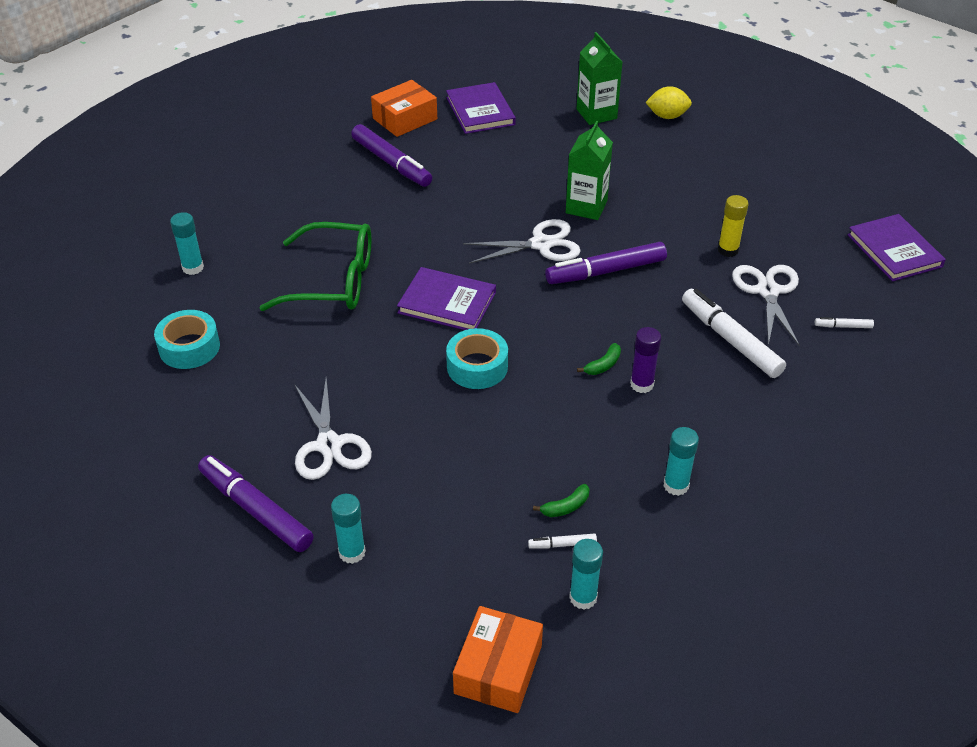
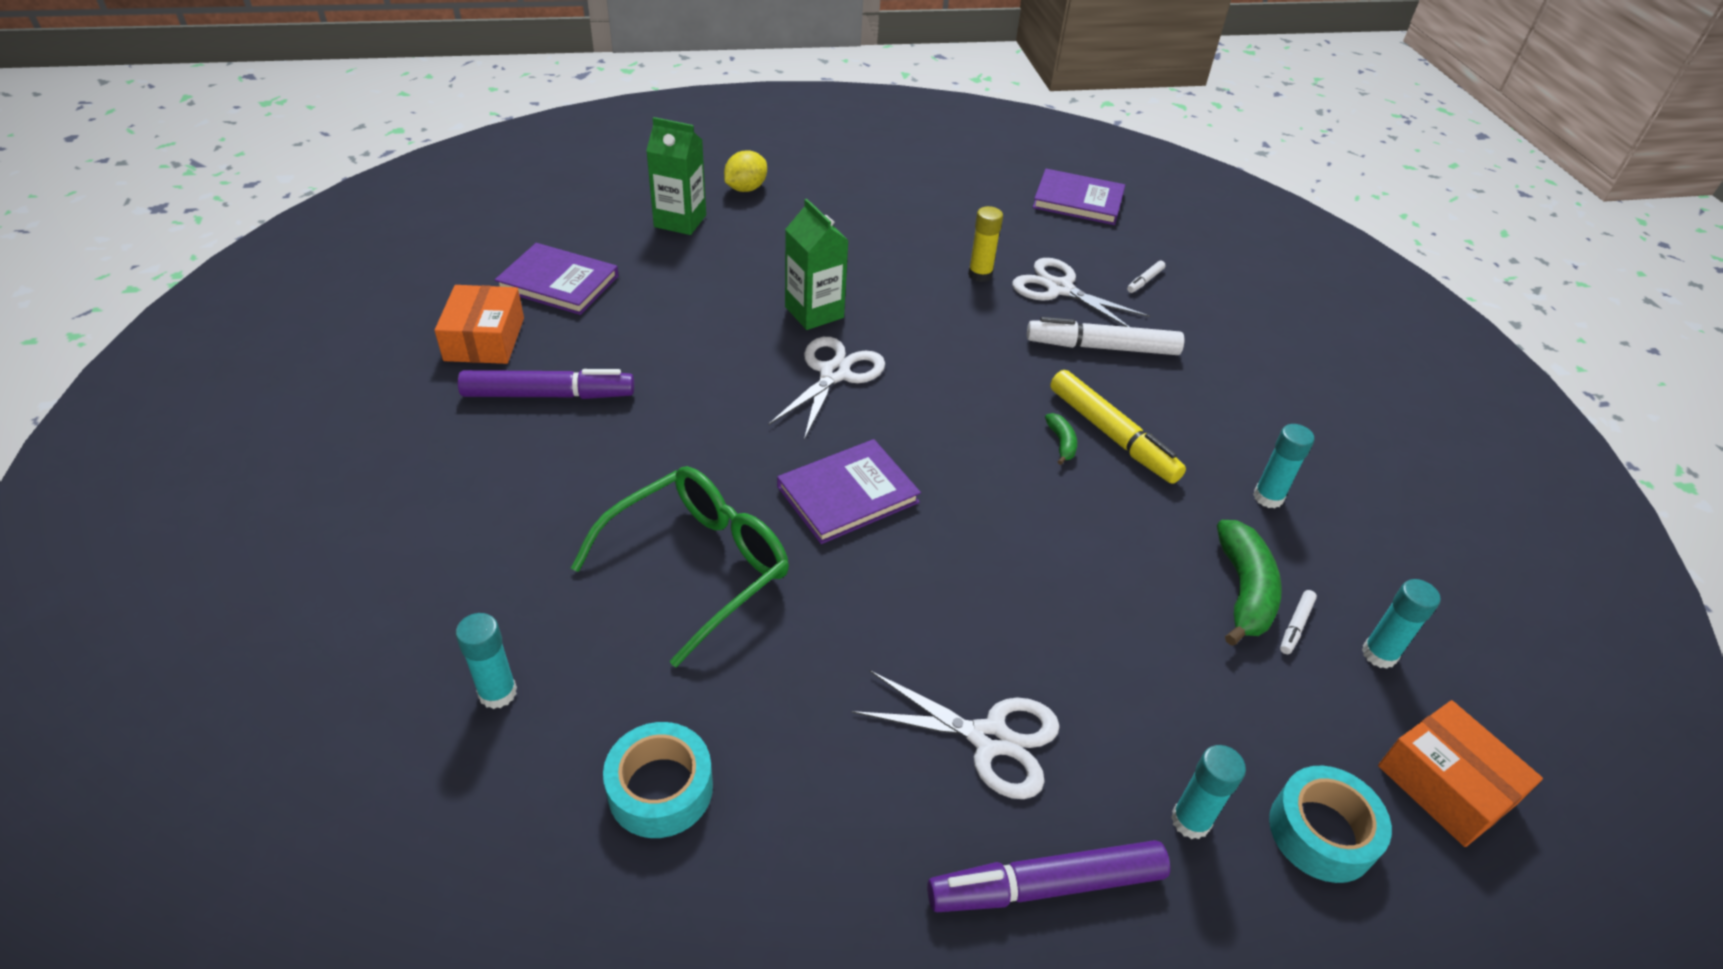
camera: 55 degrees left, 0 degrees up
turquoise tape [446,328,508,389] -> turquoise tape moved to [1269,766,1392,883]
green banana [533,484,590,517] -> green banana [1217,520,1282,646], size x1.99
purple marker [545,242,667,284] -> none
purple glue stick [630,327,661,393] -> yellow marker [1050,370,1186,484]

